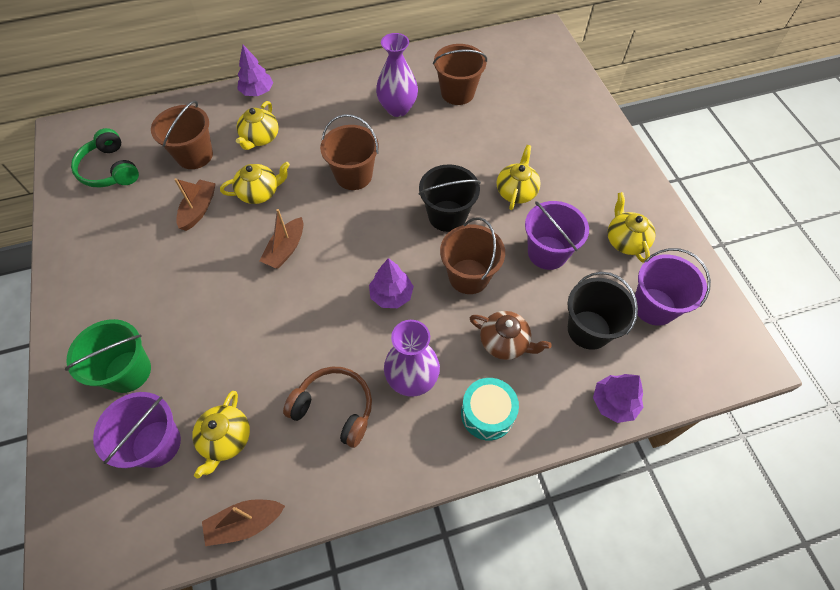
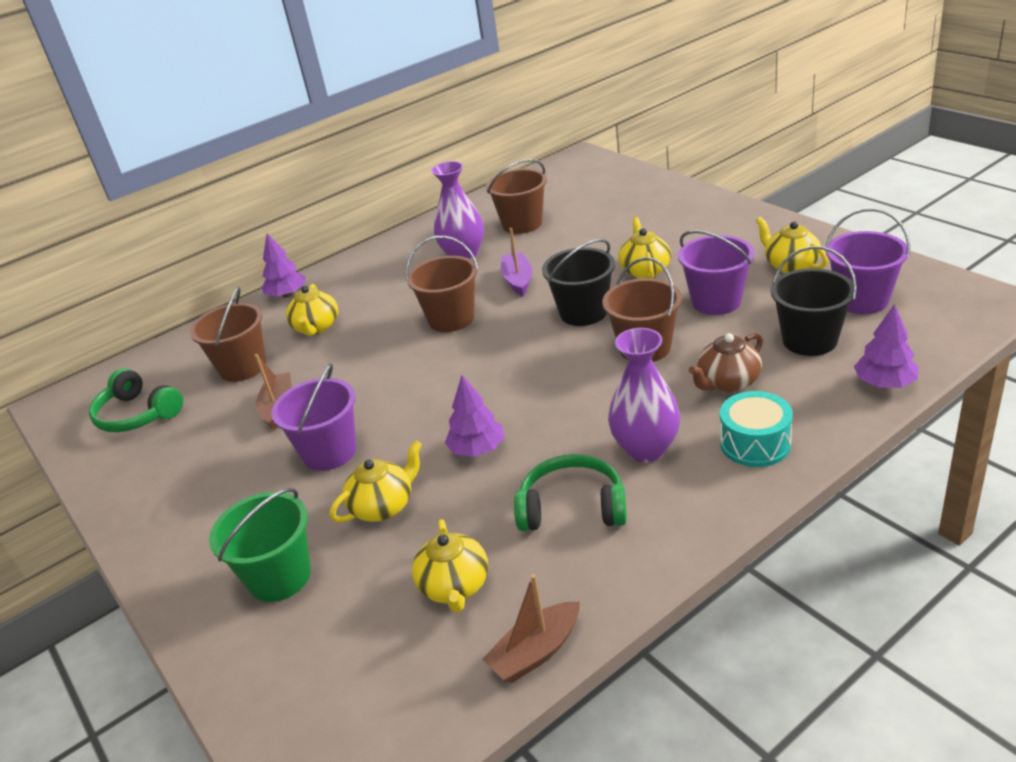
camera: 15 degrees left, 25 degrees down
purple bucket [93,392,181,468] -> purple bucket moved to [271,363,356,471]
yellow teapot [220,162,290,204] -> yellow teapot moved to [330,441,422,523]
brown boat [259,209,303,269] -> none
brown headphones [283,367,372,448] -> green headphones [514,454,627,531]
purple tree [369,258,414,308] -> purple tree moved to [445,375,505,457]
brown teapot [470,311,552,360] -> brown teapot turned 135 degrees clockwise [689,333,763,392]
none -> purple boat [501,228,532,296]

